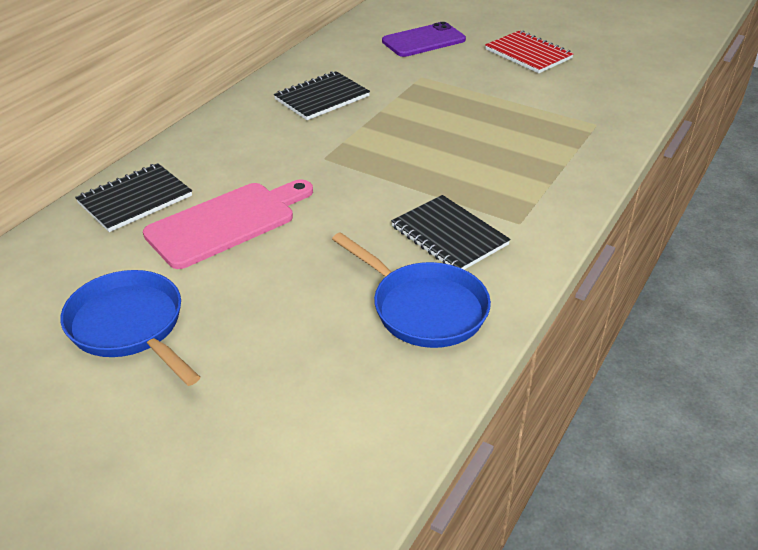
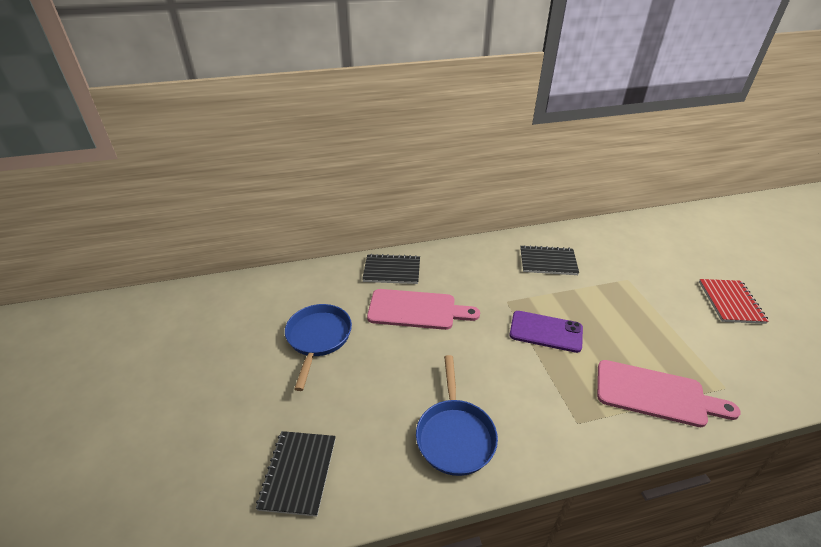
camera: 45 degrees right, 0 degrees up
purple phone [382,22,466,57] -> purple phone moved to [509,311,583,353]
black notebook [391,195,511,270] -> black notebook moved to [256,431,336,517]
none -> pink cutting board [597,360,741,427]

